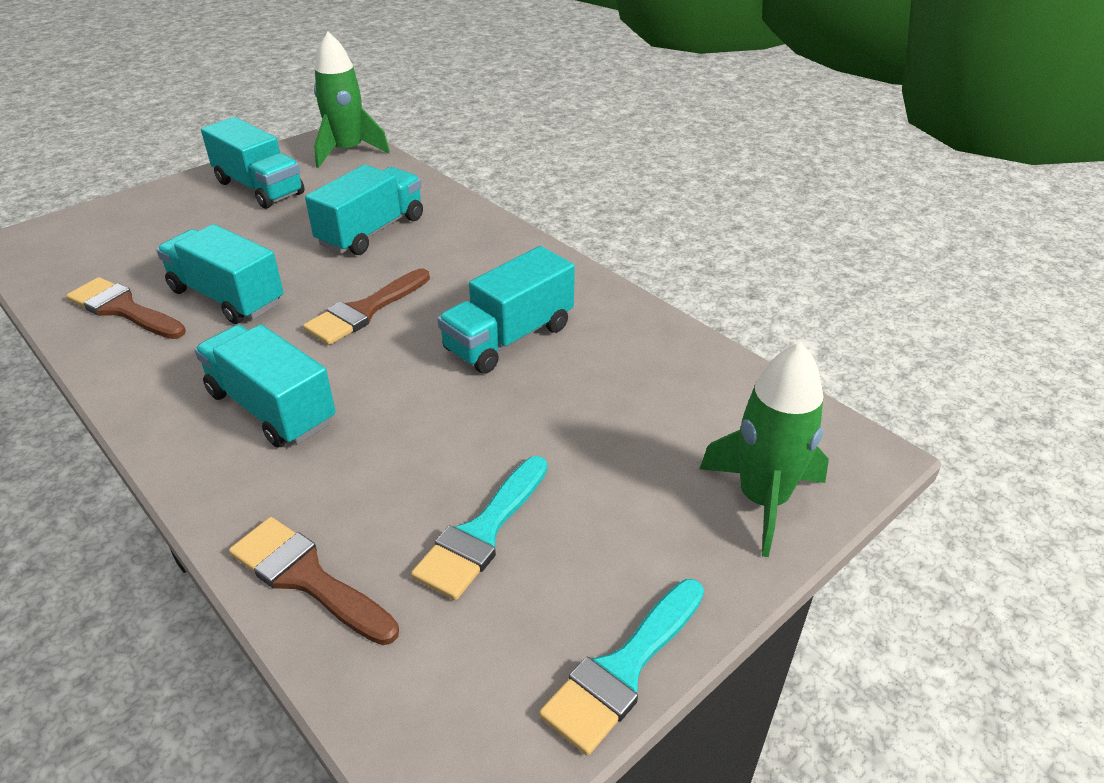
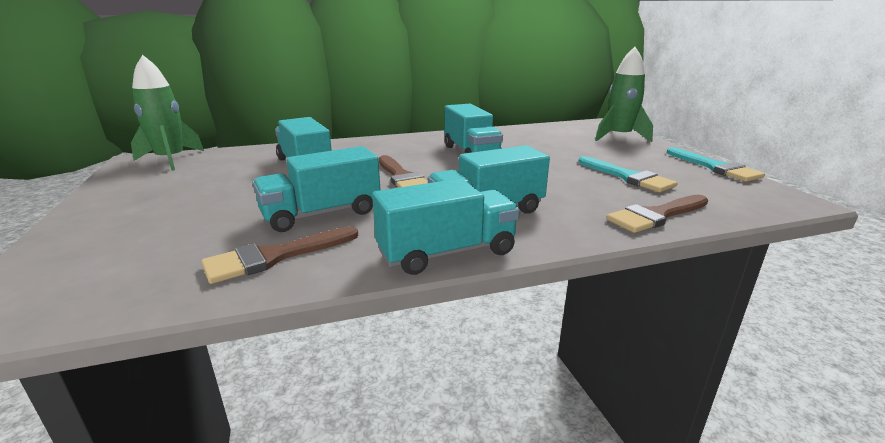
camera: 65 degrees left, 15 degrees down
turquoise truck [201,117,305,209] -> turquoise truck moved to [372,178,520,275]

